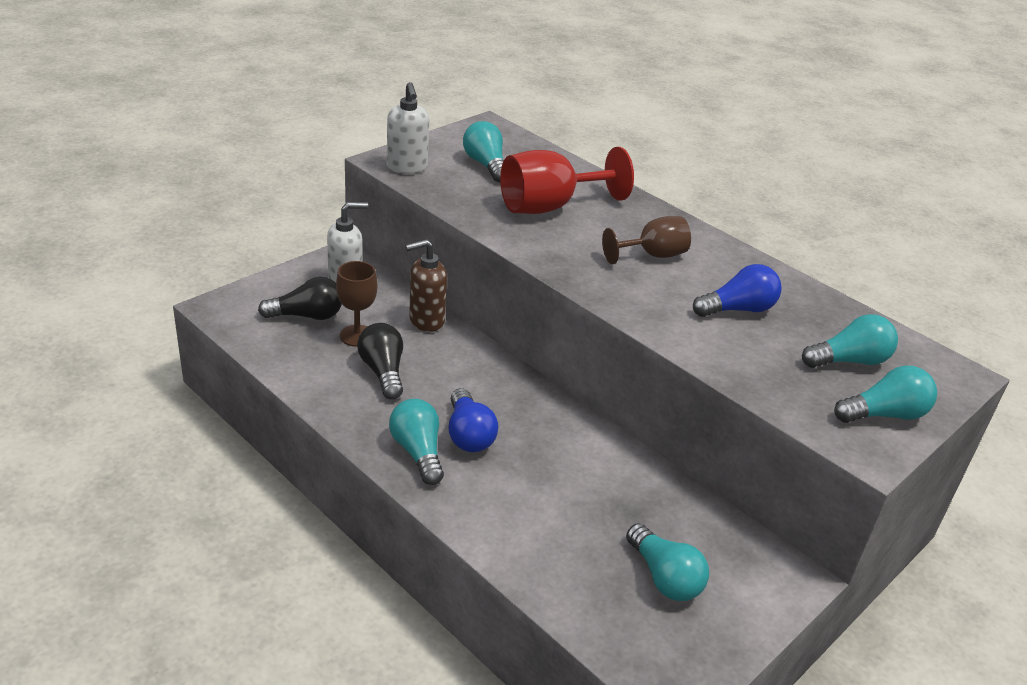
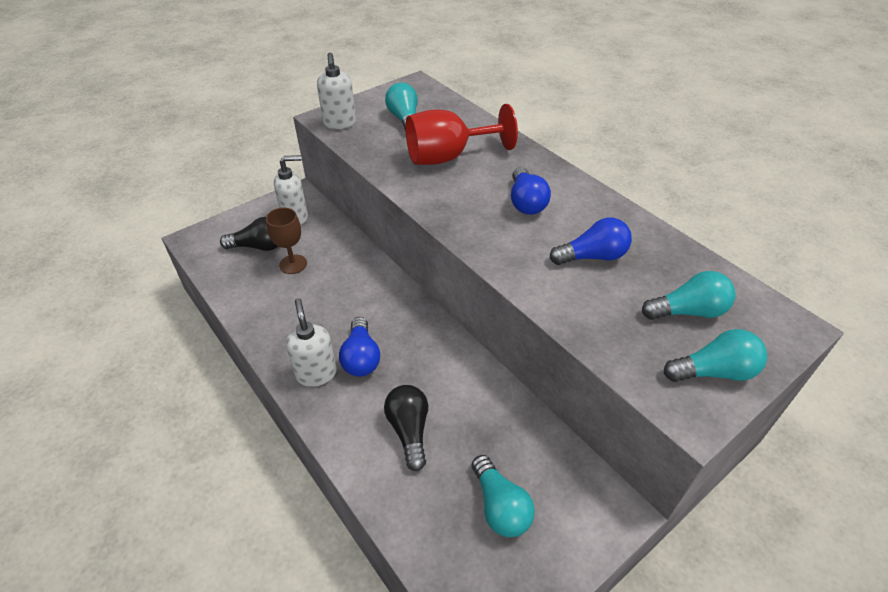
camera: 10 degrees right, 10 degrees up
black light bulb [357,323,403,399] -> black light bulb moved to [384,385,428,471]
turquoise light bulb [389,399,444,485] -> white soap dispenser [286,298,337,387]
brown soap dispenser [405,239,447,332] -> none
brown goblet [602,216,691,264] -> blue light bulb [511,167,551,215]

